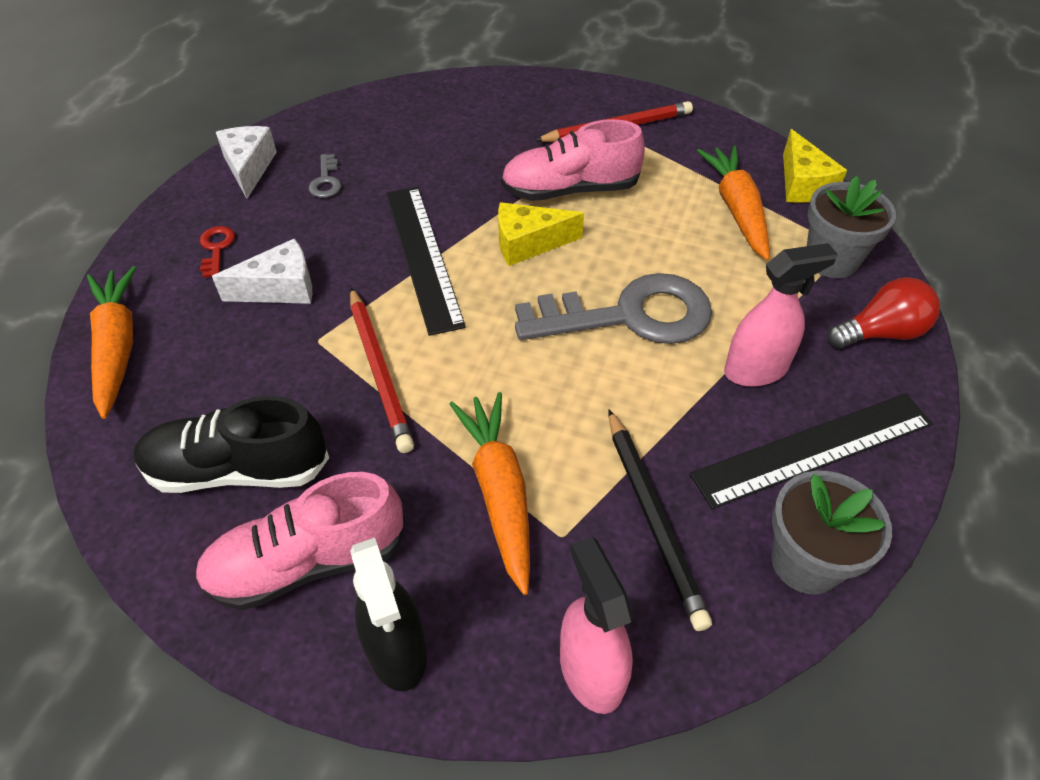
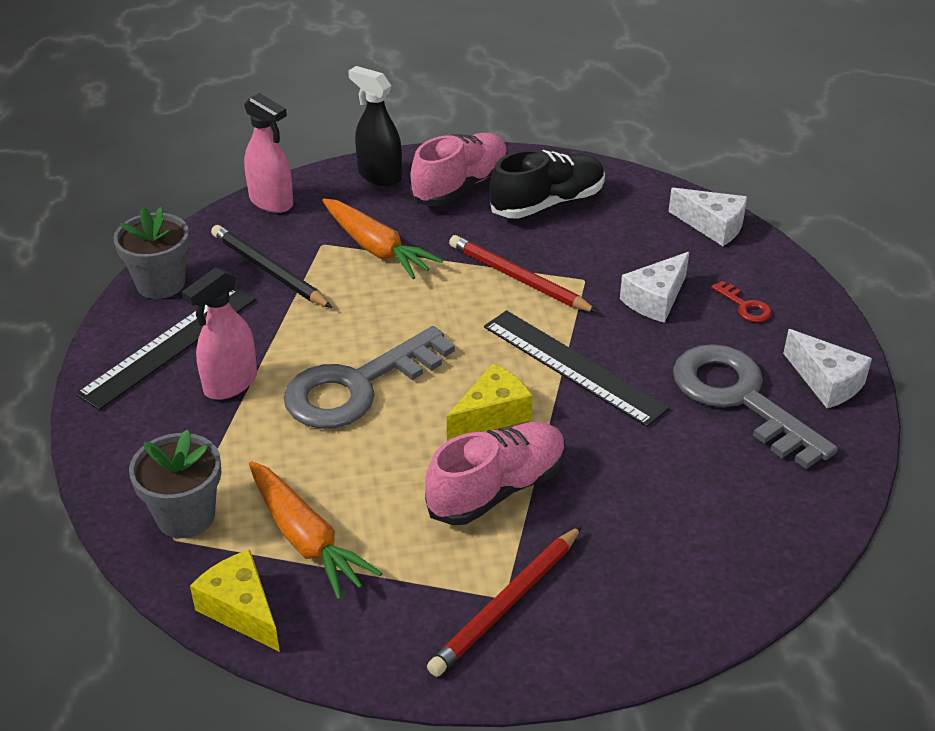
camera: 150 degrees right, 10 degrees down
orange carrot [87,266,136,419] -> white cheese [668,188,747,246]
grey key [309,154,341,198] -> grey key [673,344,838,469], size x2.49
red light bulb [827,278,940,349] -> none

